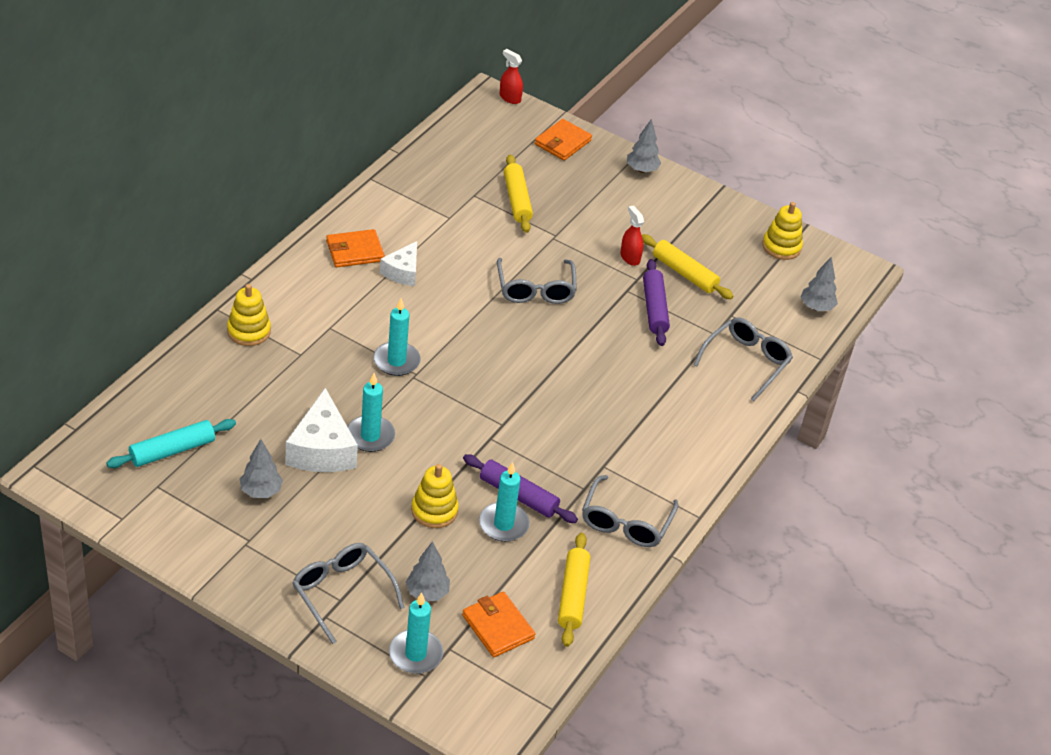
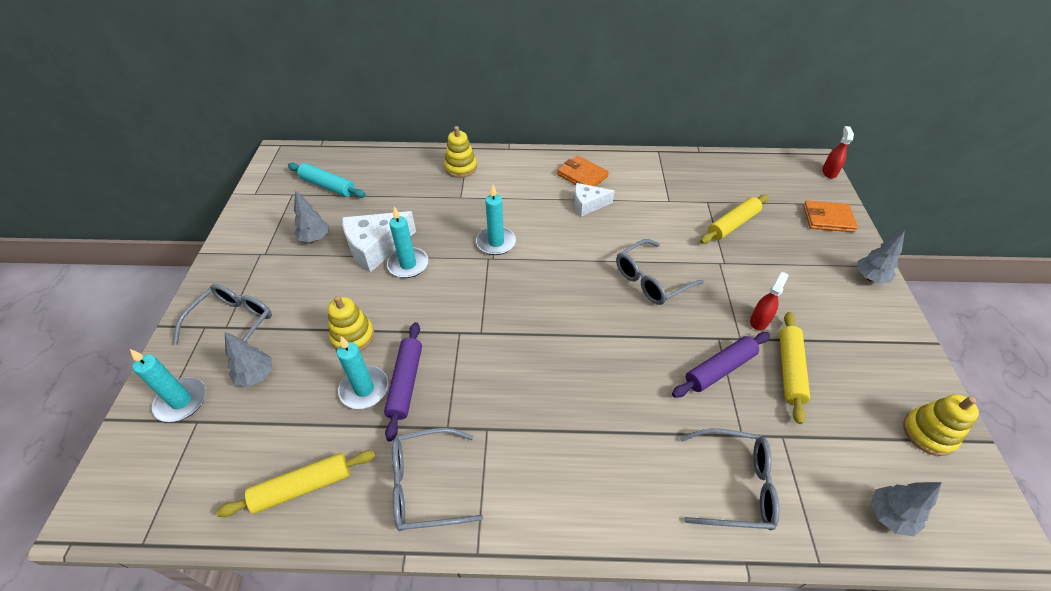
camera: 65 degrees right, 5 degrees up
orange wallet [462,592,535,657] -> none

